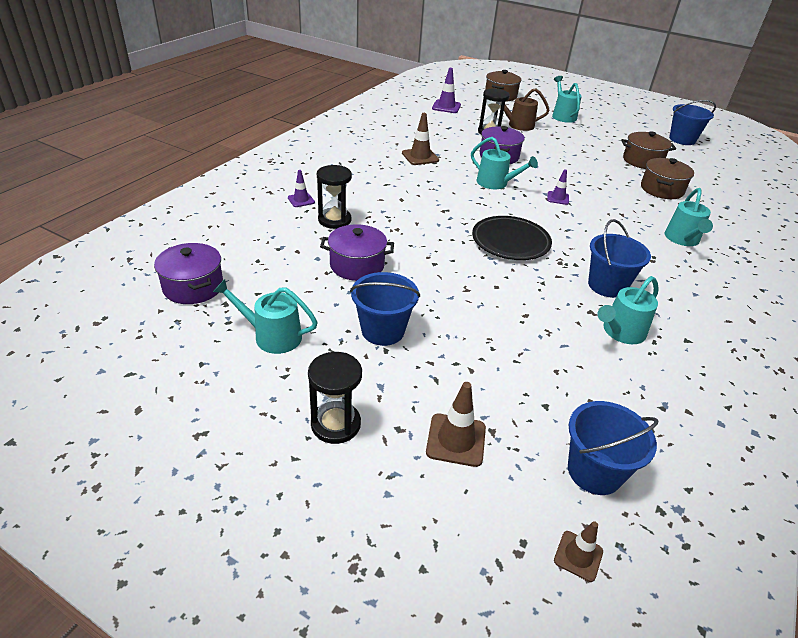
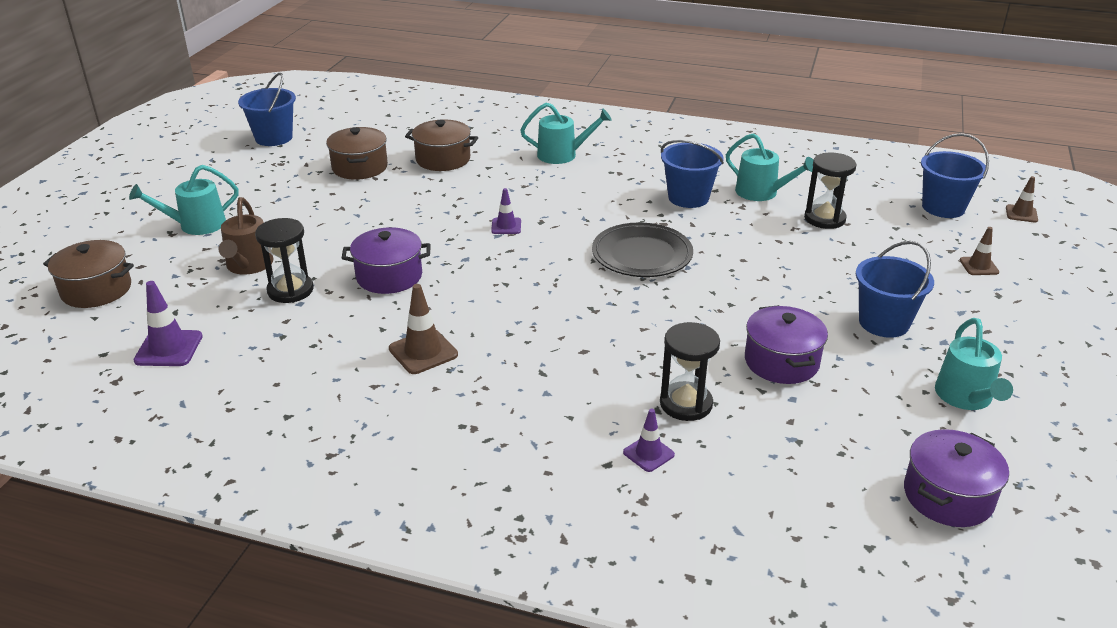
camera: 100 degrees left, 5 degrees down
black hourglass [308,352,362,444] -> black hourglass moved to [804,153,856,229]
brown traffic cone [426,382,486,467] -> brown traffic cone [960,227,999,275], size x0.63
turquoise watering can [471,137,538,189] -> none

